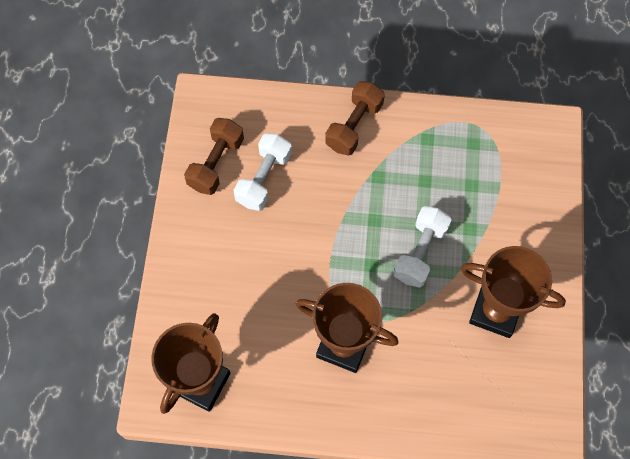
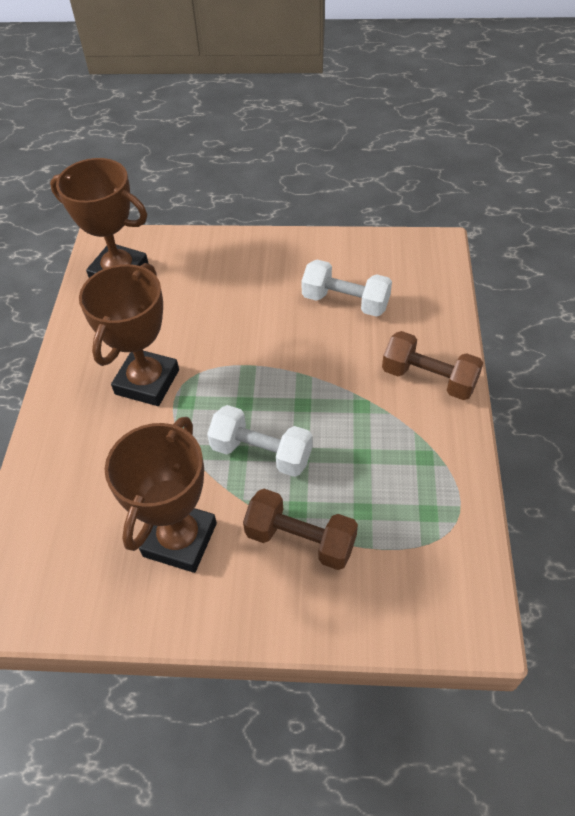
camera: 90 degrees right, 15 degrees down
brown dumbbell [184,118,244,195] -> brown dumbbell moved to [243,489,358,570]

